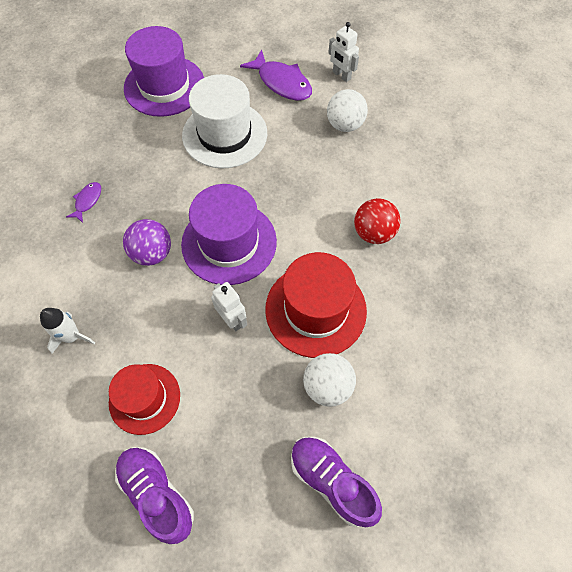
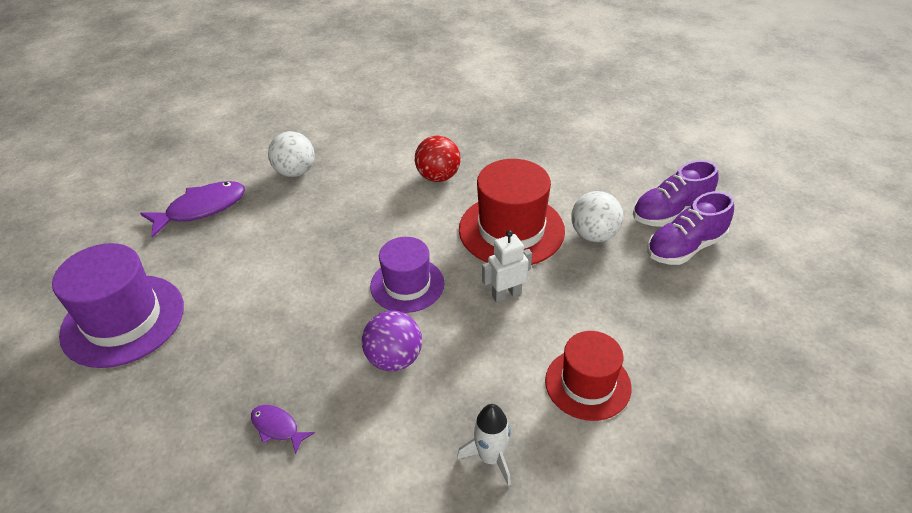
camera: 75 degrees left, 20 degrees down
purple shoe [115,447,194,544] -> purple shoe moved to [633,160,719,227]
purple hat [181,184,277,285] -> purple hat [370,237,444,313], size x0.65
white hat [182,74,267,169] -> none
white robot [328,22,359,82] -> none

